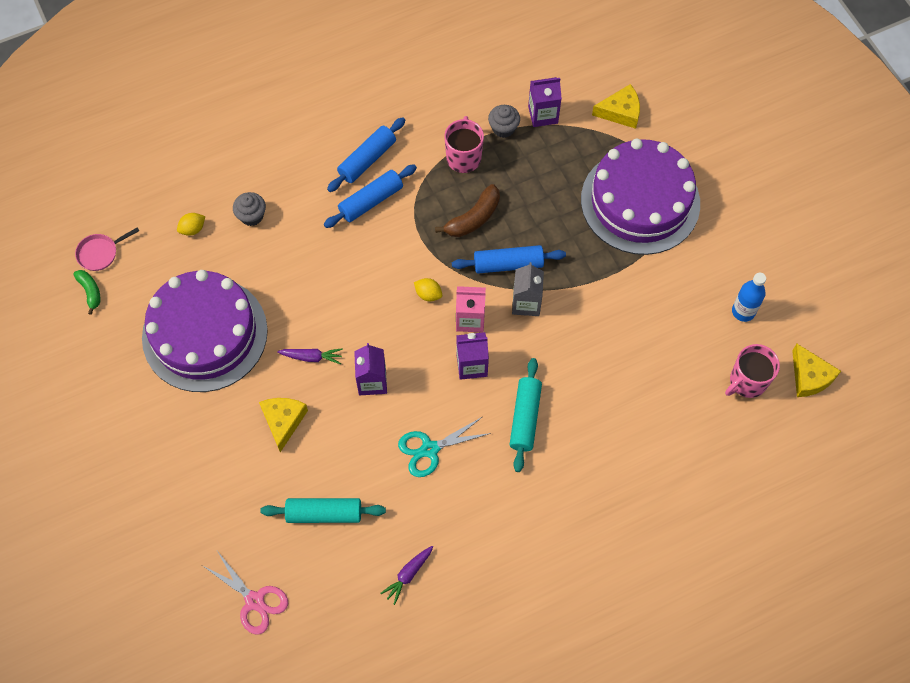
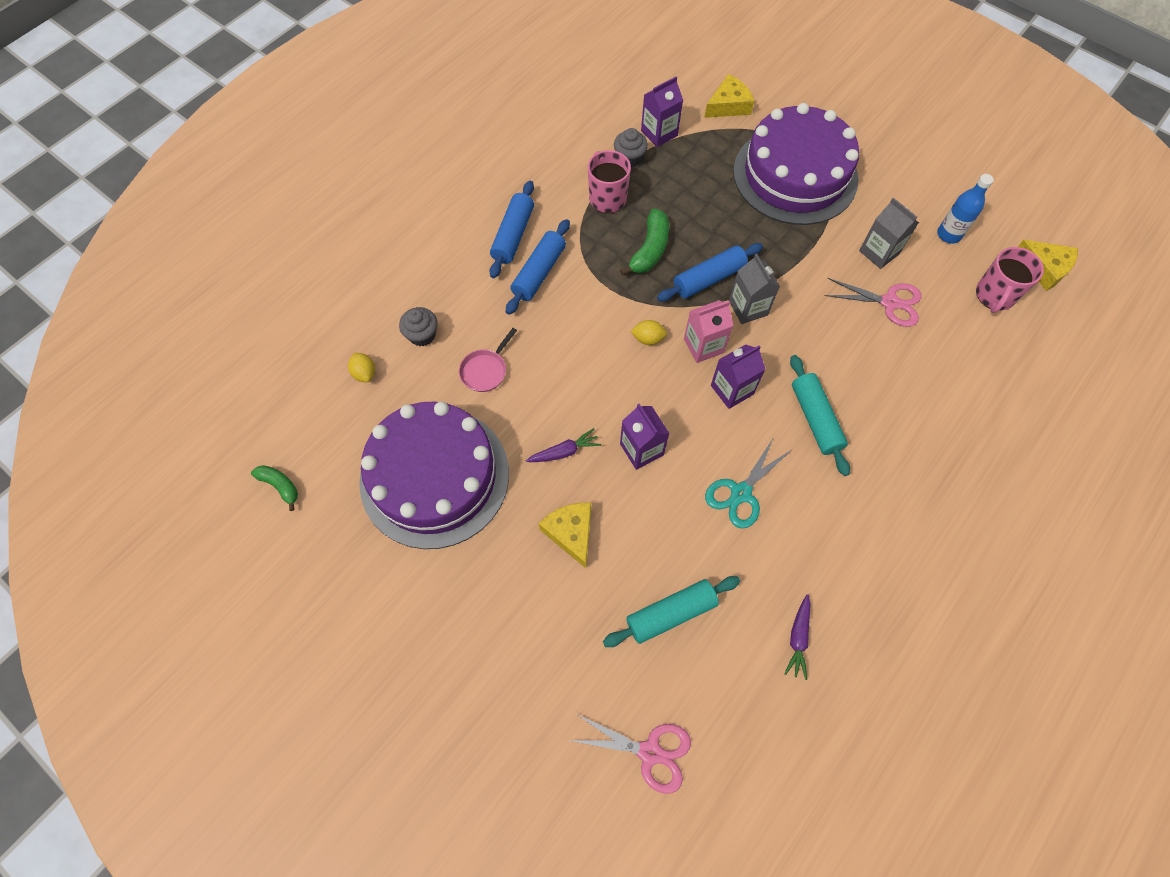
camera: 25 degrees left, 0 degrees up
pink pan [75,227,139,271] -> pink pan moved to [459,328,517,392]
yellow lemon [177,213,205,236] -> yellow lemon turned 60 degrees counterclockwise [348,353,375,382]
brown banana [435,184,500,237] -> green banana [620,208,669,276]
none -> pink scissors [824,278,922,327]
none -> grey carton [859,198,919,269]

